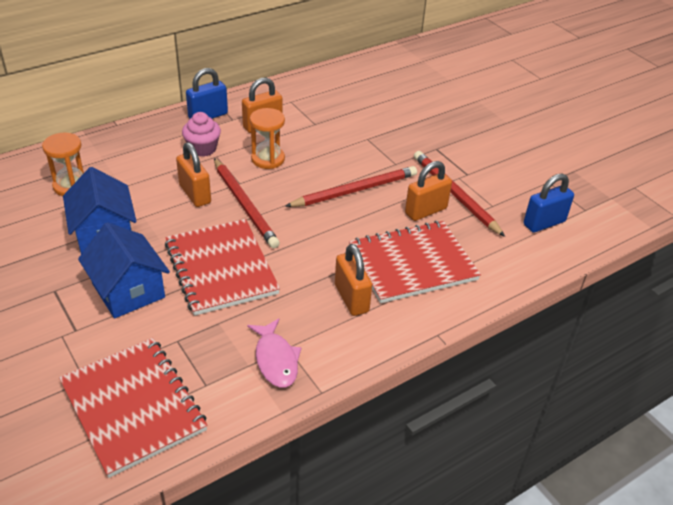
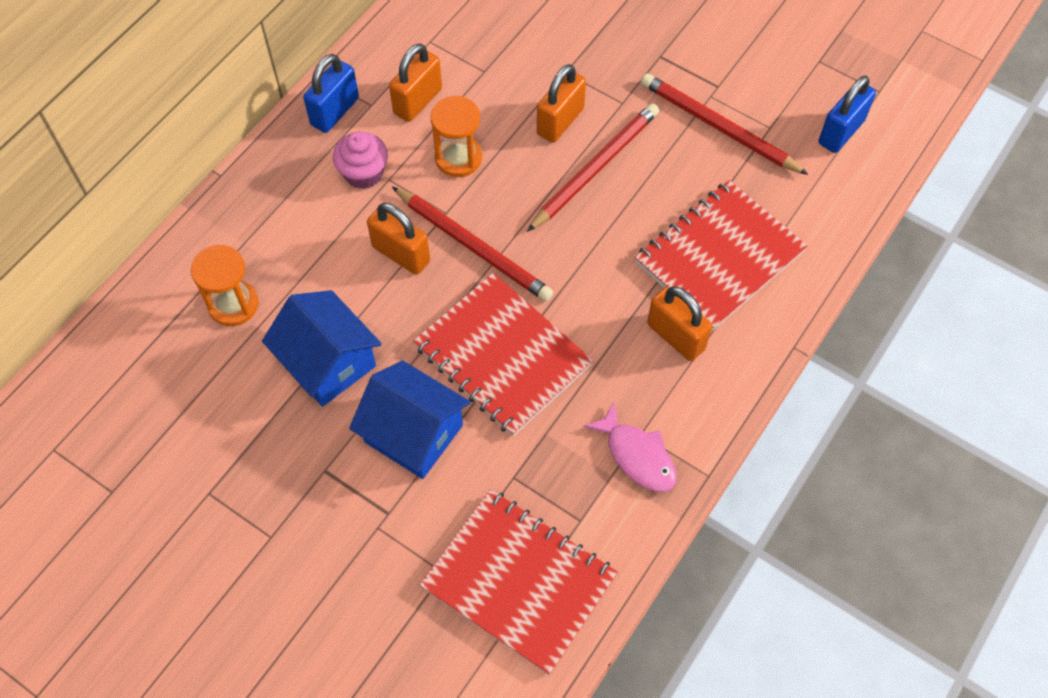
camera: 20 degrees left, 20 degrees up
orange padlock [405,161,452,221] -> orange padlock moved to [537,64,586,143]

